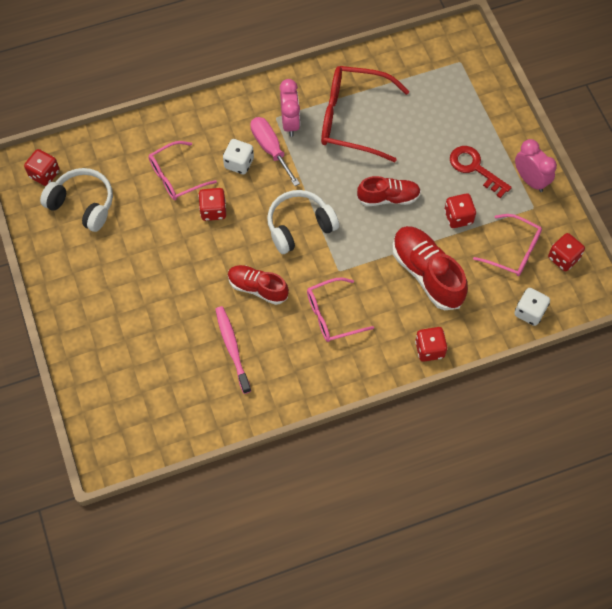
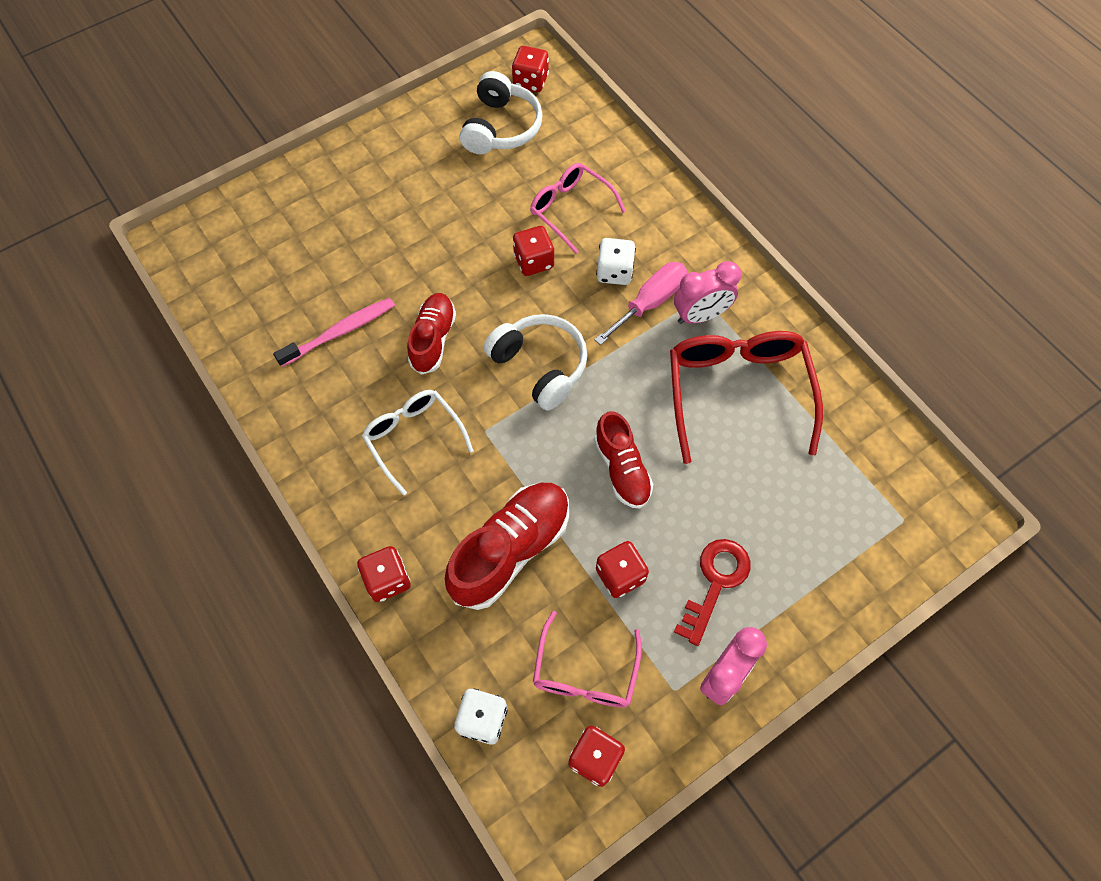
camera: 75 degrees right, 0 degrees up
pink glasses [307,278,374,342] -> white glasses [362,390,474,496]

